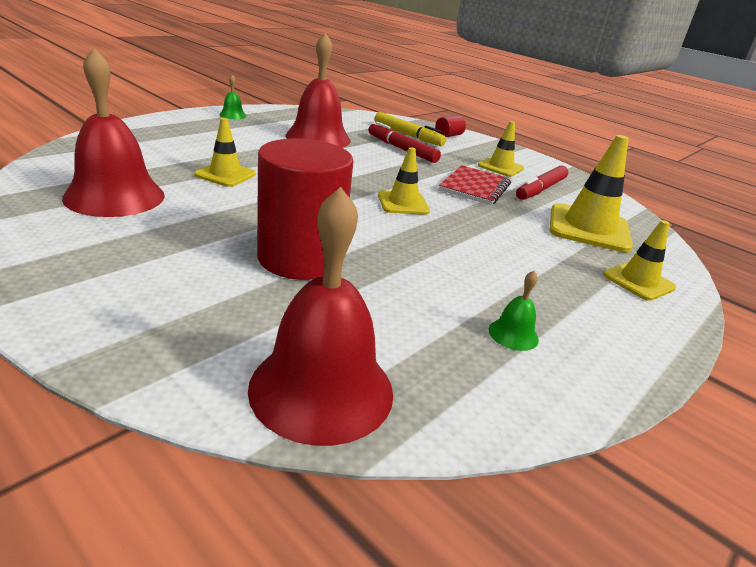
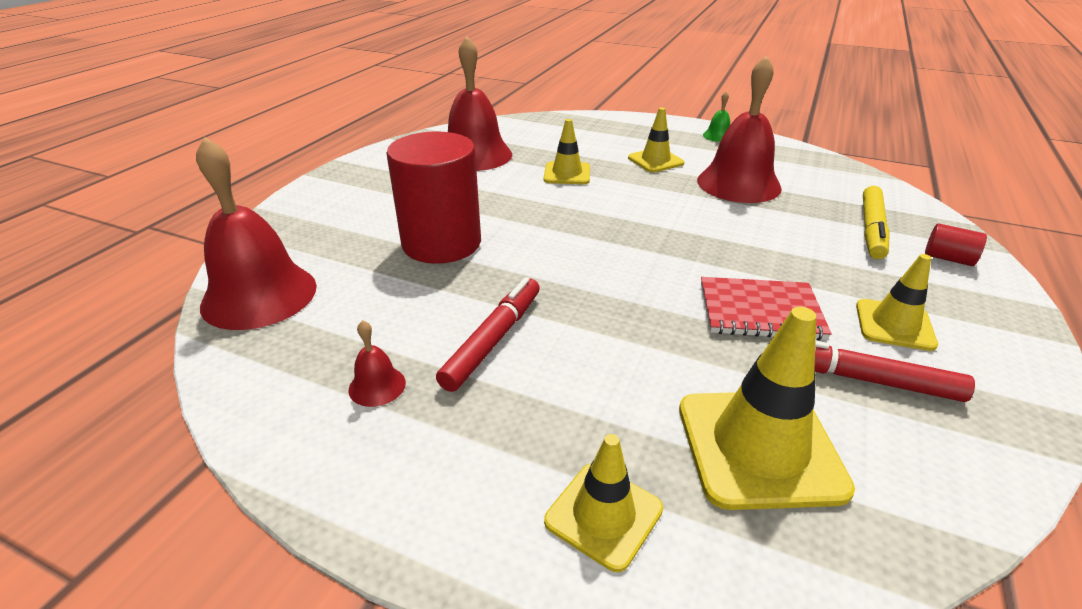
camera: 75 degrees right, 5 degrees up
red marker [368,122,441,163] -> red marker moved to [436,277,540,392]
yellow traffic cone [378,147,430,215] -> yellow traffic cone moved to [628,108,684,172]
green bell [489,271,539,351] -> red bell [348,320,406,407]

